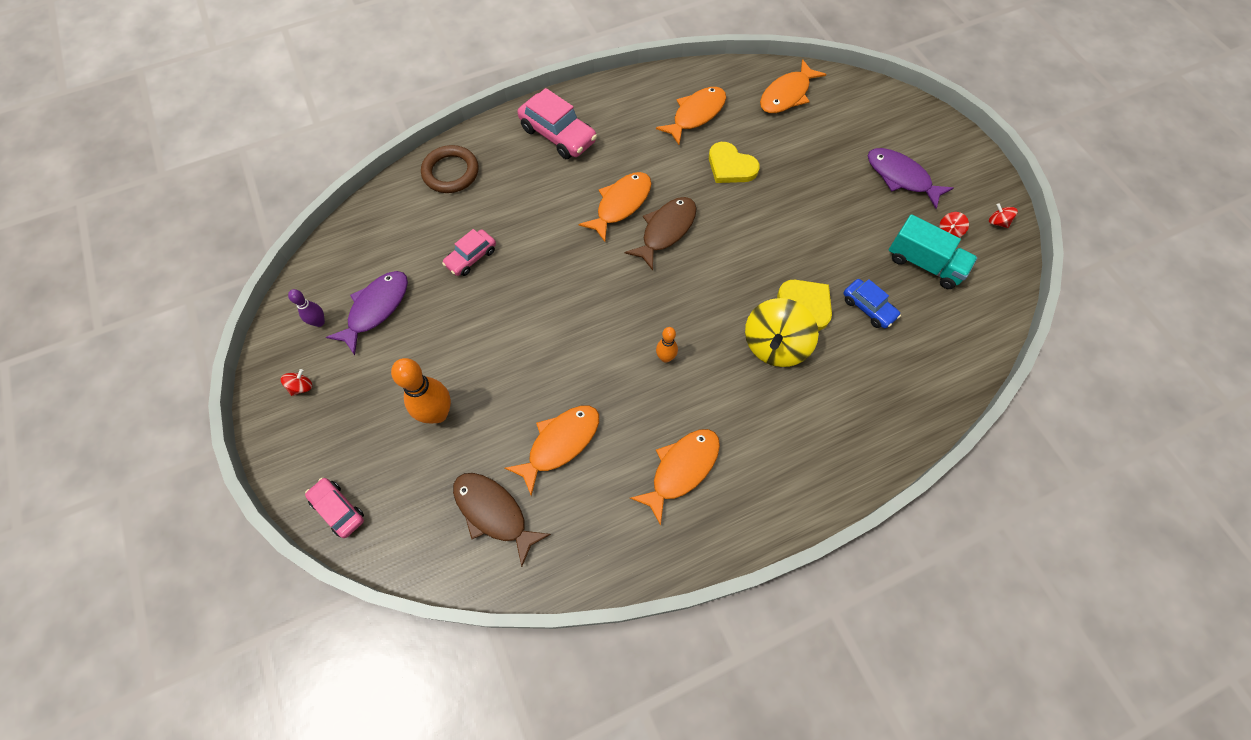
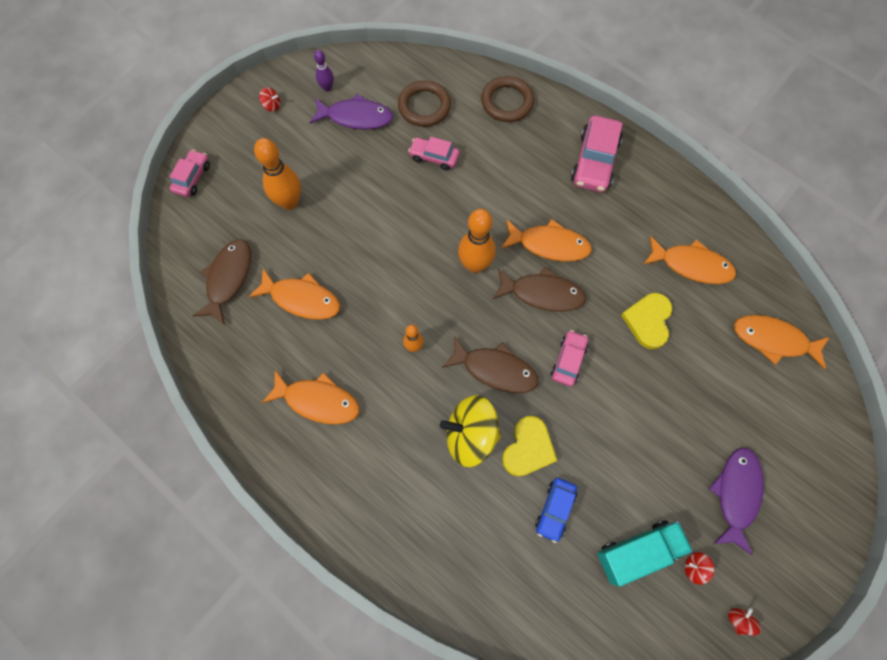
camera: 65 degrees right, 5 degrees up
turquoise truck [889,214,977,289] -> turquoise truck turned 120 degrees counterclockwise [597,521,693,587]
none -> brown ring [398,80,451,127]
none -> brown fish [442,336,539,393]
none -> orange bowling pin [458,209,495,273]
none -> pink car [551,330,588,387]

